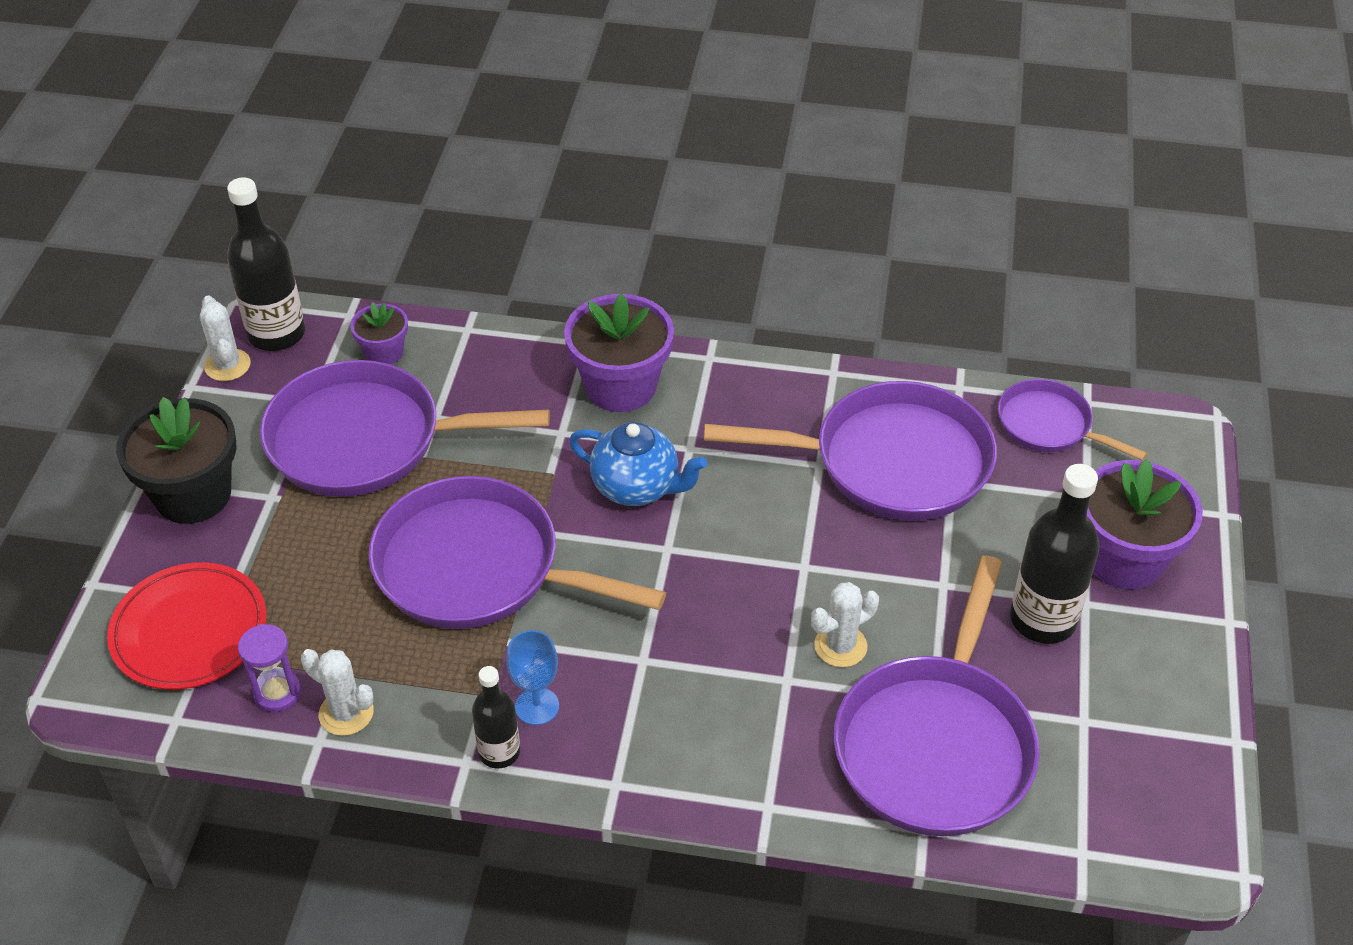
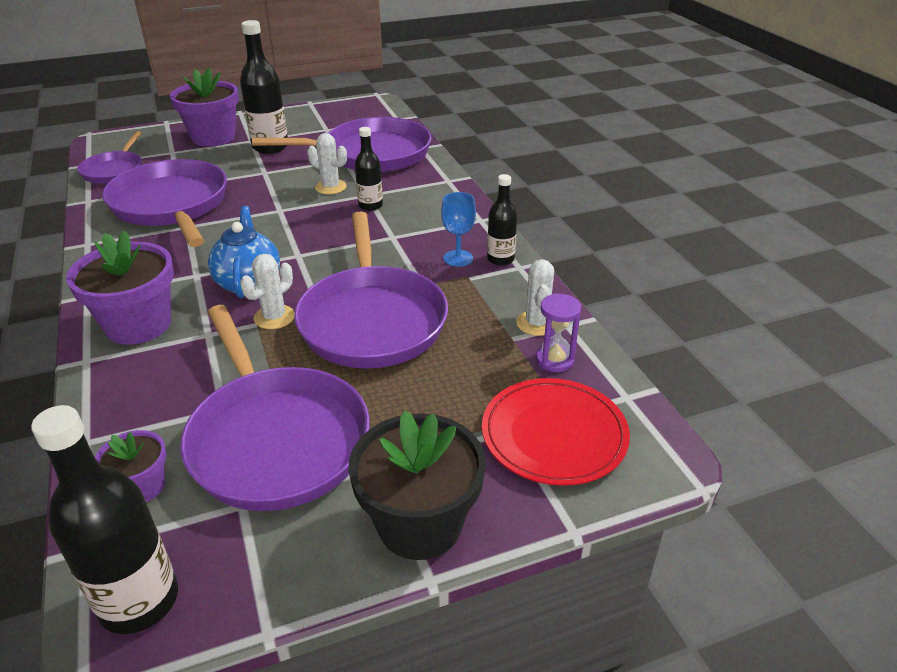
camera: 120 degrees left, 10 degrees down
white cactus [200,296,251,381] -> white cactus moved to [240,254,295,329]
none -> black bottle [355,127,383,211]

